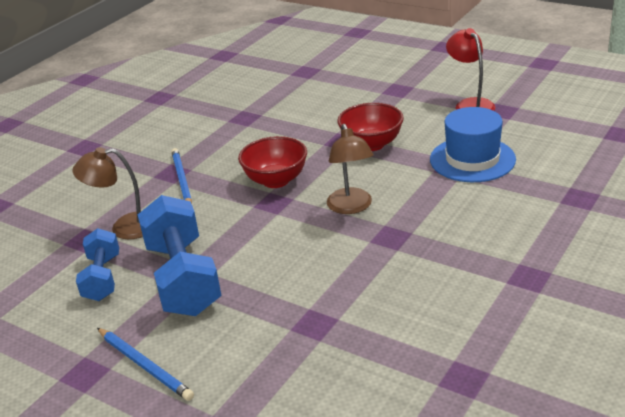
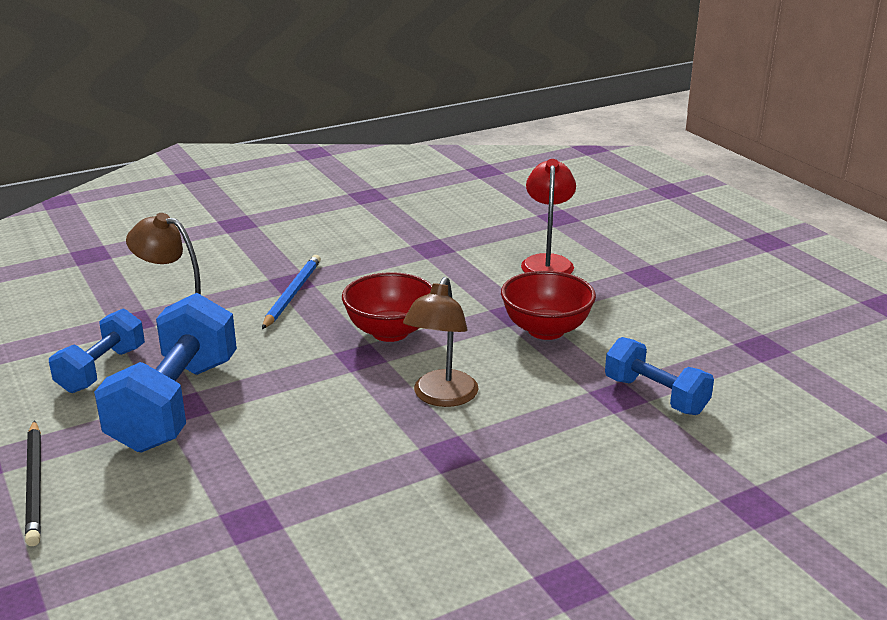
camera: 25 degrees right, 5 degrees down
blue pencil [97,328,194,401] -> black pencil [25,420,41,546]
blue hat [430,107,516,182] -> blue dumbbell [605,337,714,415]
red lamp [446,28,495,111] -> red lamp moved to [521,159,576,274]

